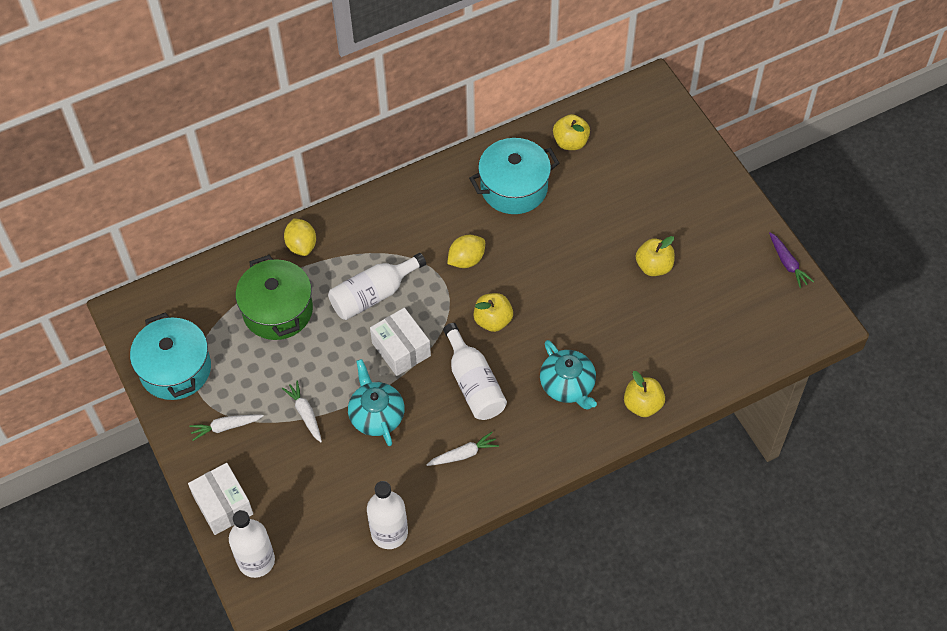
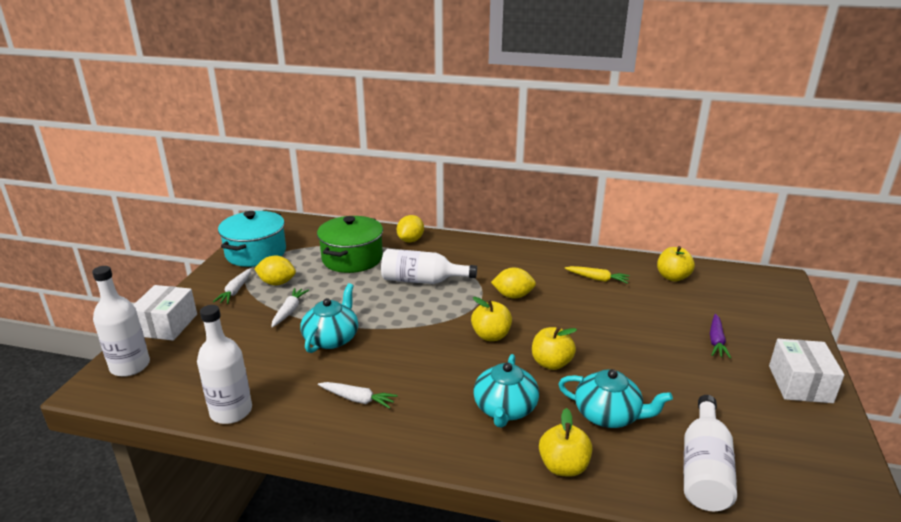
camera: 40 degrees right, 30 degrees down
white carrot [189,415,264,441] -> white carrot turned 105 degrees counterclockwise [213,268,251,304]
white box [370,308,431,376] -> white box moved to [769,339,844,403]
white bottle [443,323,507,420] -> white bottle moved to [684,395,737,511]
turquoise pot [469,138,559,214] -> yellow carrot [565,266,630,284]
yellow apple [636,236,675,276] -> yellow apple moved to [532,327,577,370]
purple carrot [769,232,814,288] -> purple carrot moved to [710,314,731,359]
none -> yellow lemon [254,255,296,285]
none -> turquoise teapot [558,369,673,428]

